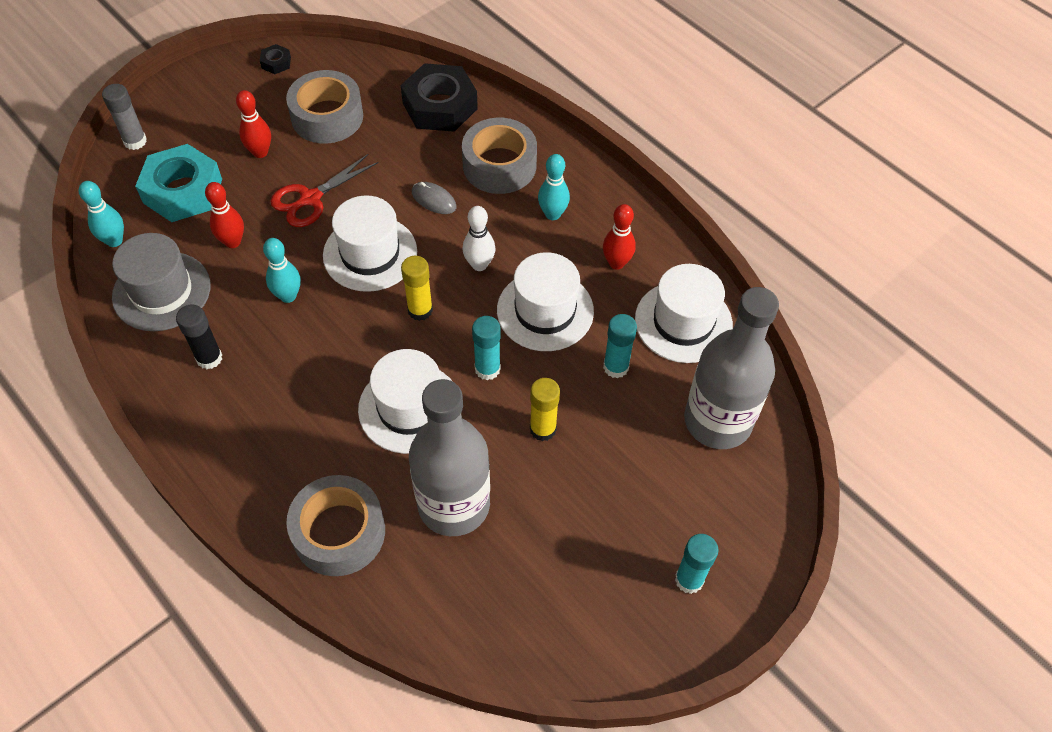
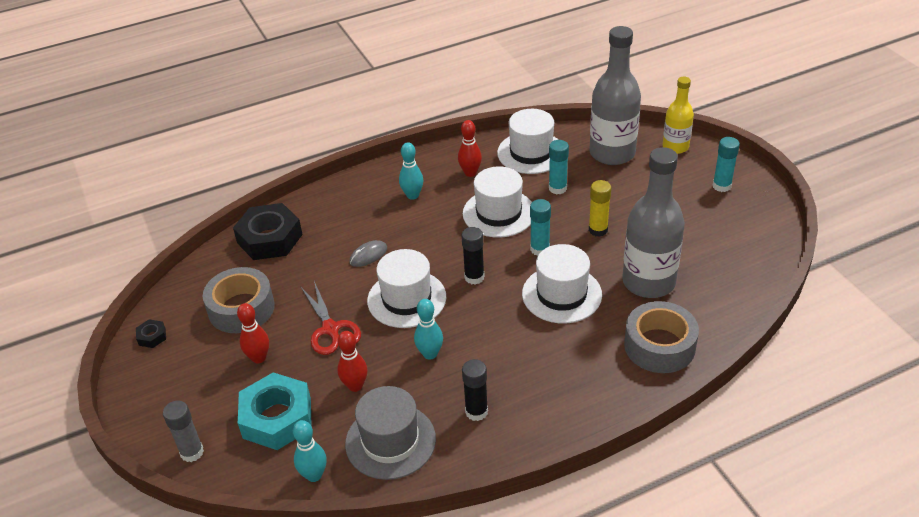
camera: 70 degrees left, 15 degrees down
yellow glue stick [401,256,433,321] -> black glue stick [462,227,485,285]
grey tape [462,118,537,194] -> none
white bowling pin [462,206,496,271] -> none
none -> yellow bottle [663,77,694,154]

